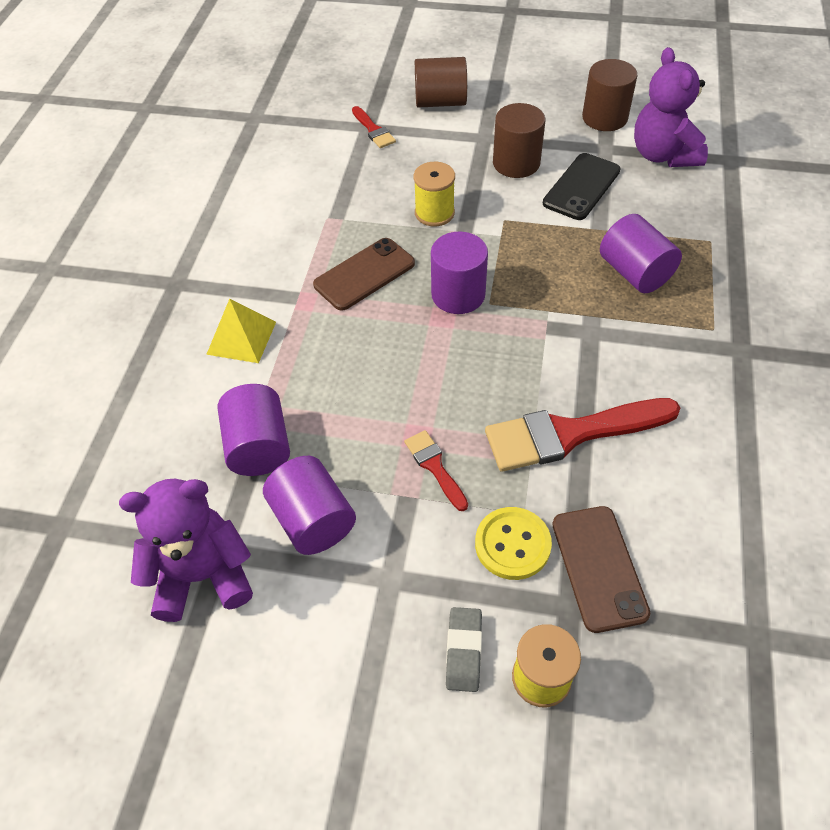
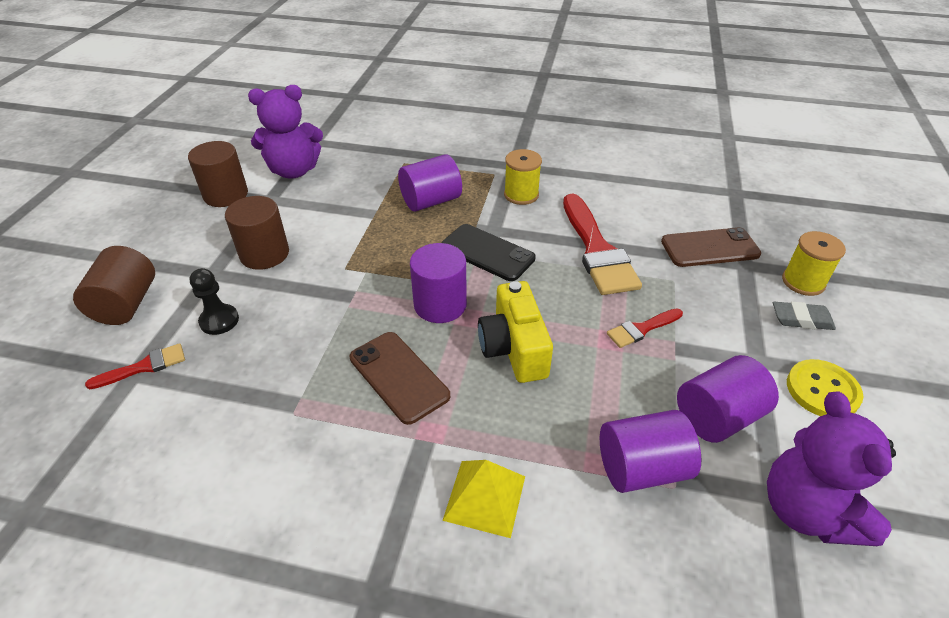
camera: 90 degrees left, 10 degrees down
yellow spool [414,162,455,226] -> yellow spool moved to [504,149,542,205]
yellow button [475,507,552,580] -> yellow button moved to [787,359,863,416]
black phone [543,153,620,220] -> black phone moved to [441,224,535,281]
none -> black pawn [190,268,239,335]
none -> yellow camera [478,281,553,383]

